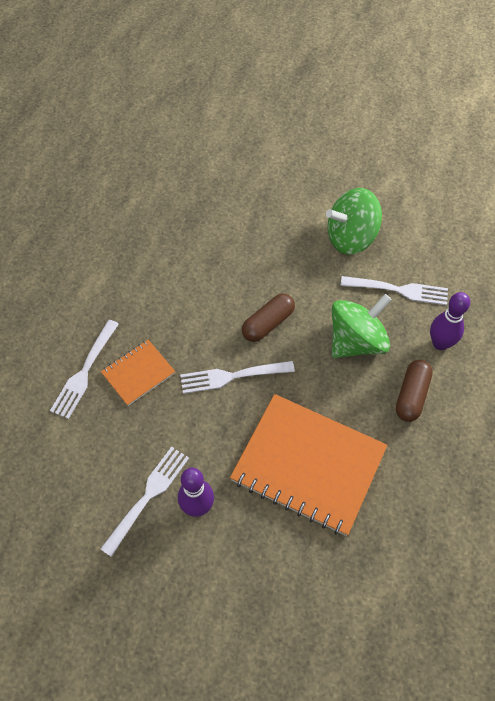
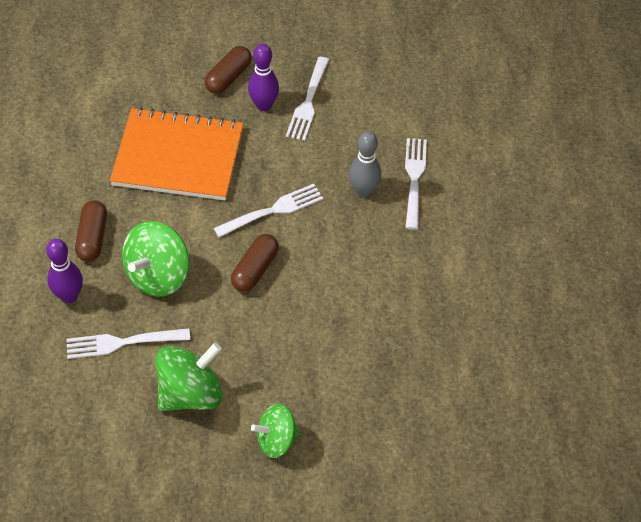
camera: 160 degrees right, 5 degrees down
orange notebook [101,340,175,406] -> grey bowling pin [349,131,382,197]
none -> brown capsule [204,46,252,94]
none -> green spinning top [251,404,301,458]

